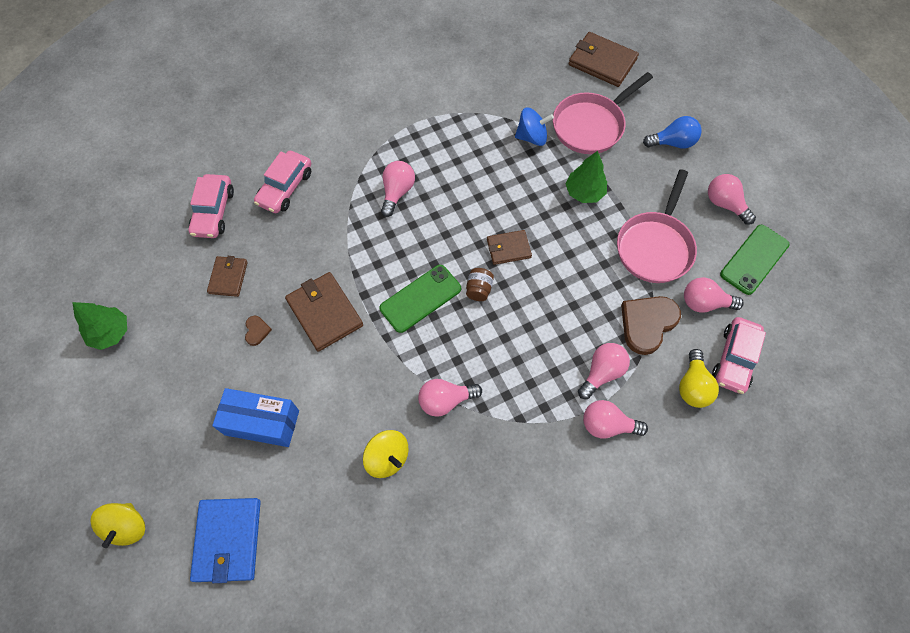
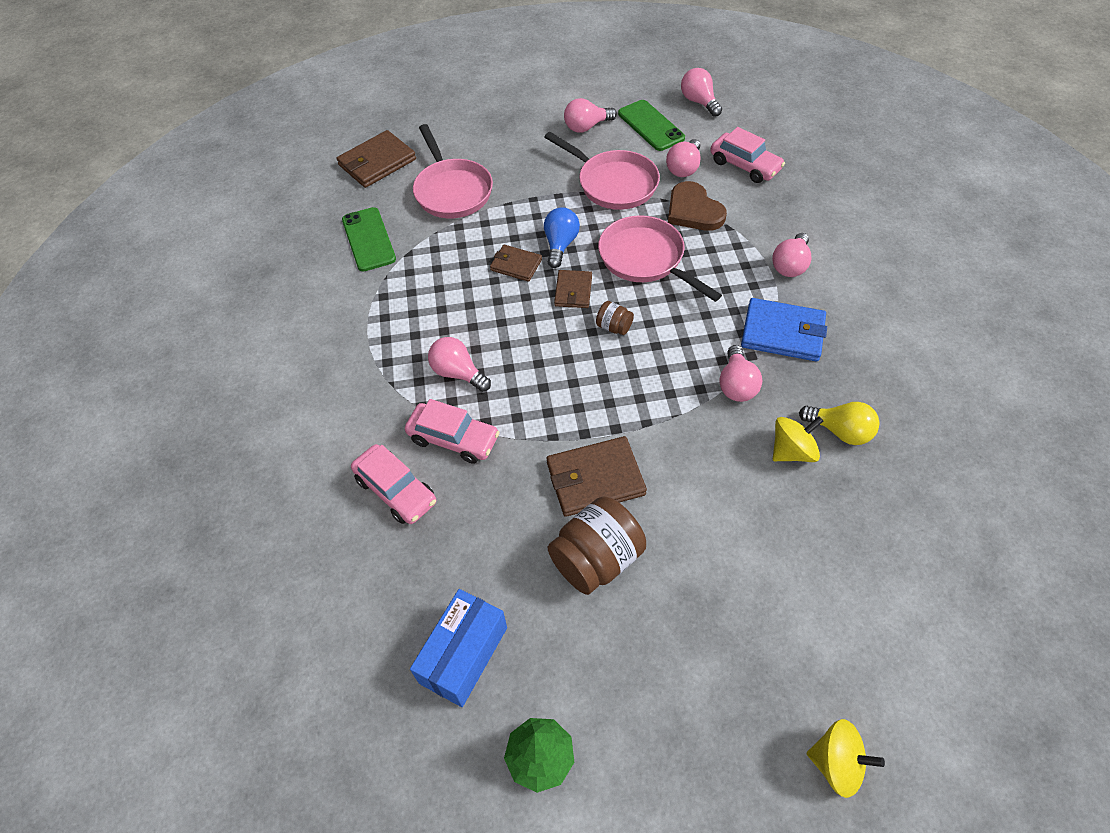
camera: 70 degrees left, 10 degrees down
pink car [189,174,234,238] -> pink car moved to [405,399,500,464]
blue wallet [190,498,261,583] -> blue wallet moved to [741,298,827,362]
brown wallet [207,256,248,297] -> brown wallet moved to [490,244,542,282]
blue box [212,388,299,447] -> blue box moved to [410,589,507,707]
brown heart [245,316,272,346] -> brown jar [548,496,646,595]
green phone [380,265,461,333] -> green phone moved to [342,207,396,272]
blue spinning top [515,108,554,146] -> none
green tree [565,151,607,203] -> none
pink light bulb [578,343,630,399] -> pink light bulb moved to [681,68,722,117]
blue light bulb [643,116,702,149] -> blue light bulb moved to [544,207,580,268]
yellow light bulb [679,349,719,408] -> yellow light bulb moved to [799,402,879,445]
none -> pink pan [598,216,722,302]

